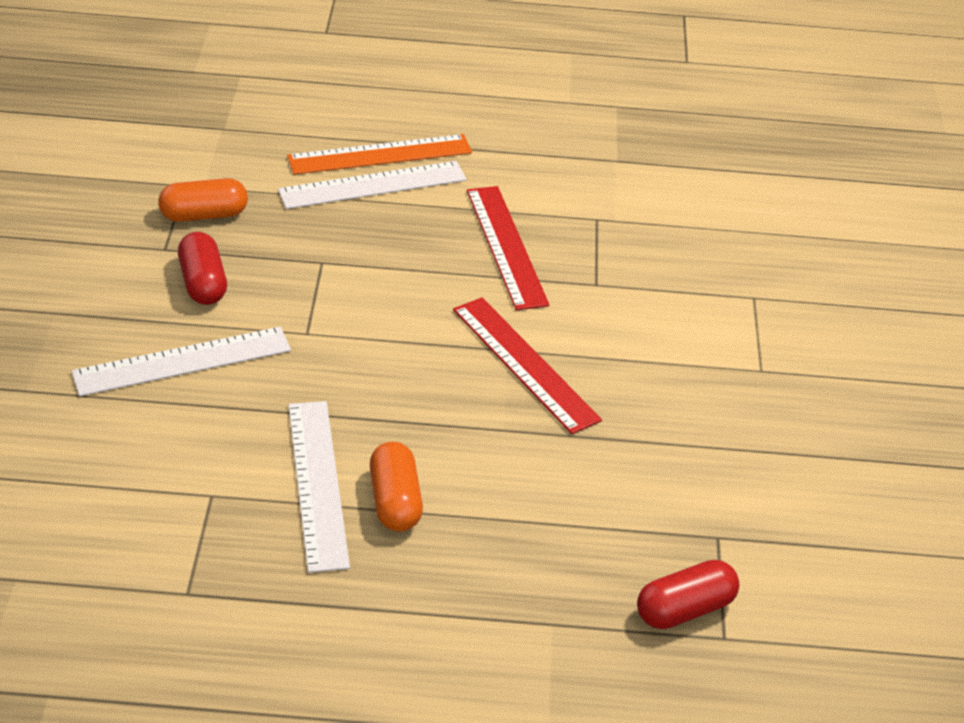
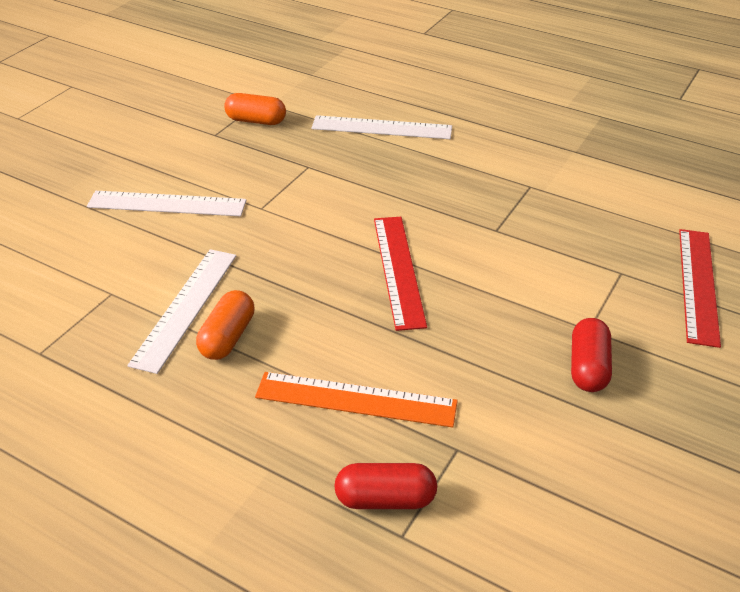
camera: 30 degrees right, 0 degrees up
red capsule [178,232,227,305] -> red capsule moved to [571,318,612,392]
orange ruler [287,134,472,175] -> orange ruler moved to [255,372,458,428]
red ruler [467,186,549,310] -> red ruler moved to [679,229,721,348]

